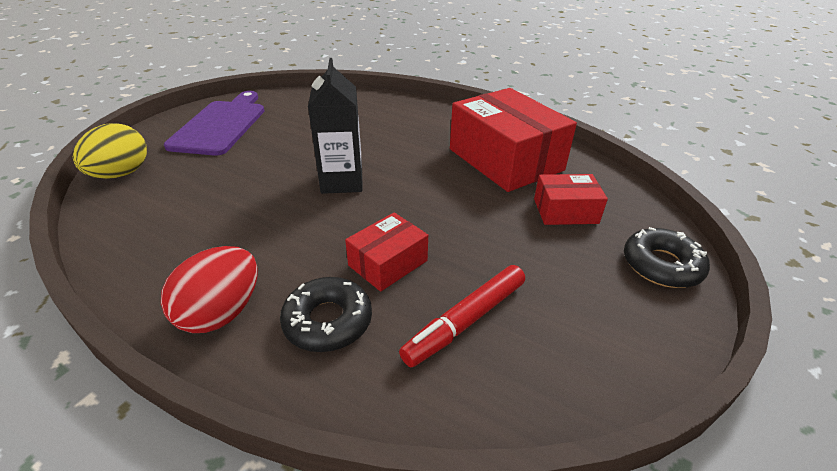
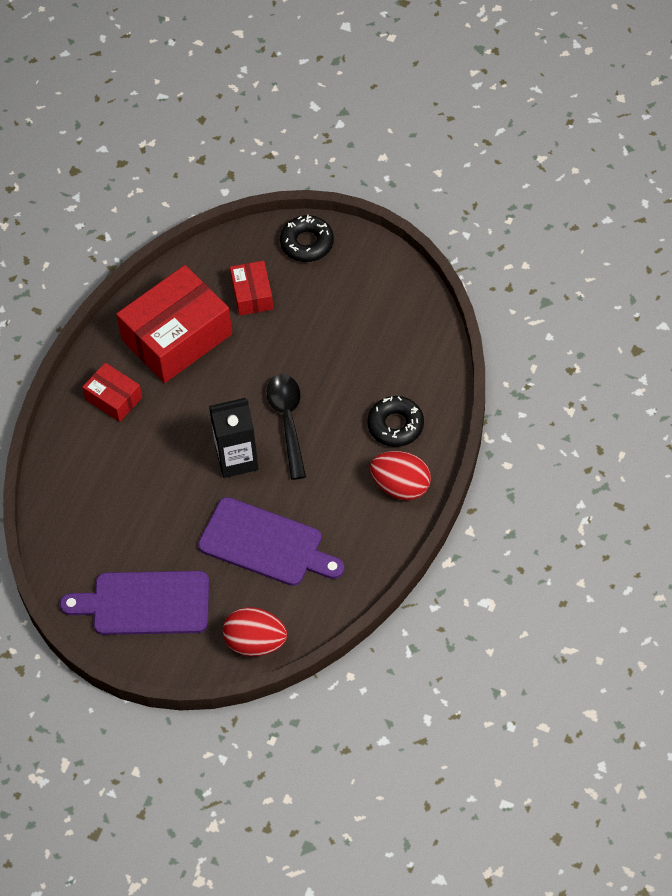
camera: 95 degrees left, 20 degrees up
yellow egg [73,123,147,179] -> red egg [223,607,287,656]
red box [345,212,428,292] -> red box moved to [82,363,142,422]
red marker [399,265,525,367] -> none
none -> purple cutting board [198,497,345,586]
none -> black spoon [267,374,306,480]

